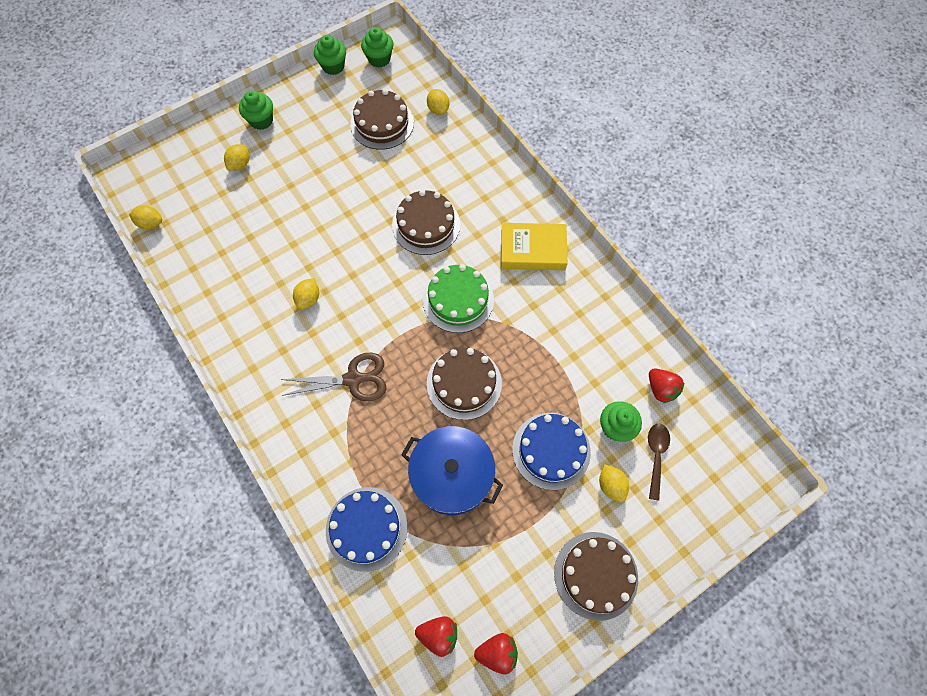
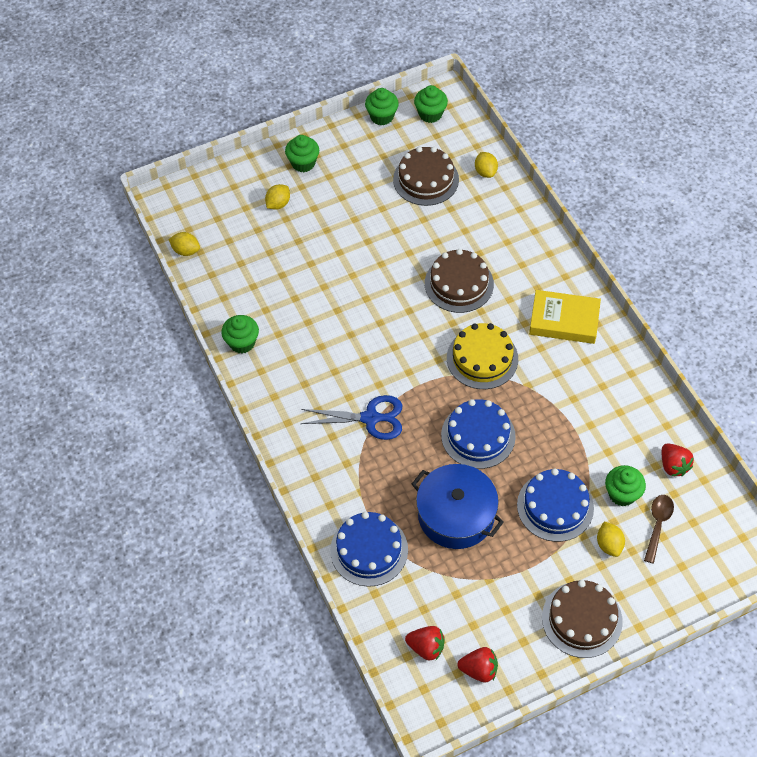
camera: 10 degrees right, 10 degrees down
brown scissors [281,353,387,401] -> blue scissors [300,395,402,440]
yellow lemon [293,278,319,309] -> none
green cake [423,264,494,333] -> yellow cake [447,323,518,389]
brown cake [427,348,502,420] -> blue cake [441,399,516,469]
none -> green cupcake [221,315,259,353]

